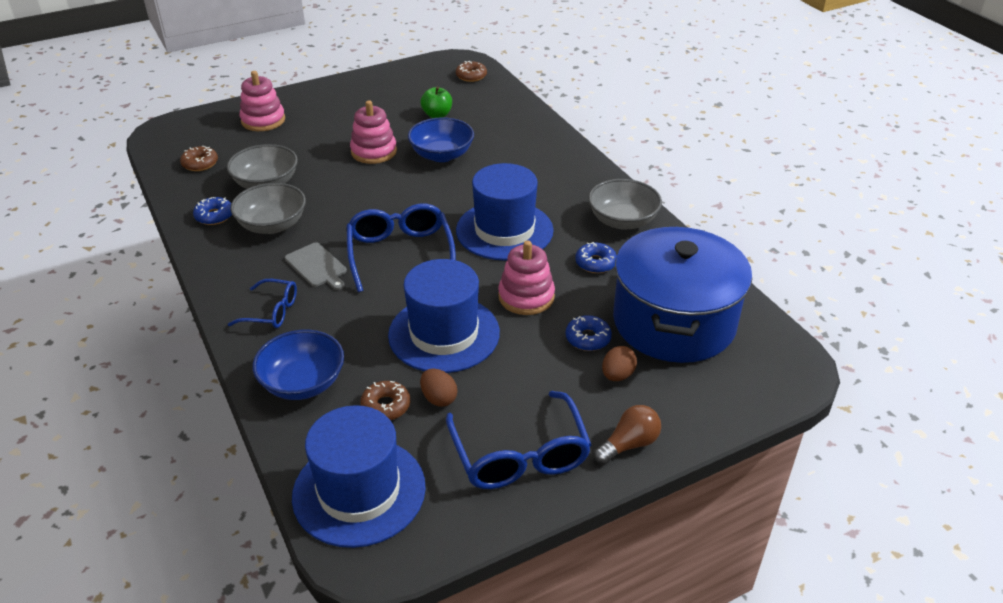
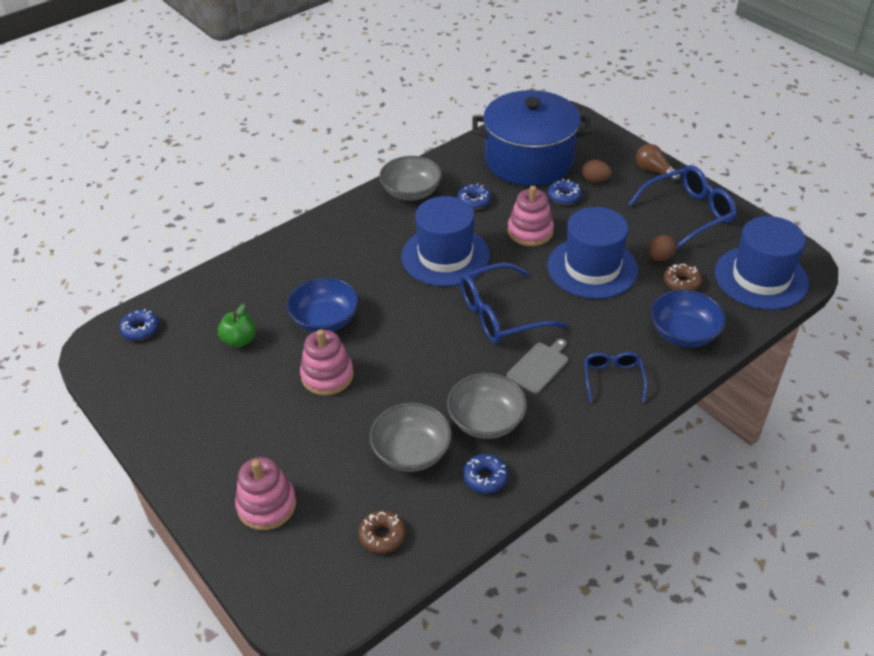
camera: 100 degrees left, 5 degrees up
brown donut [456,61,487,82] -> blue donut [119,309,159,340]

